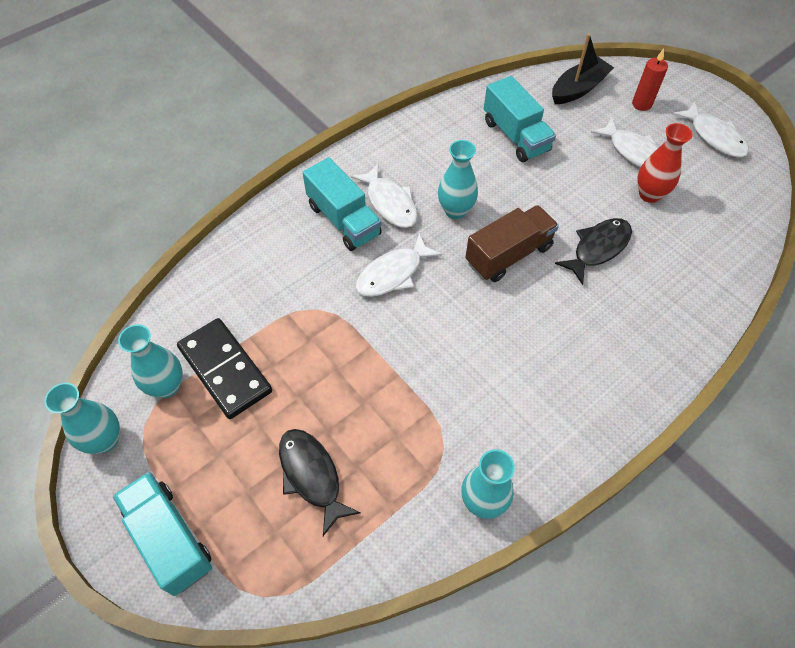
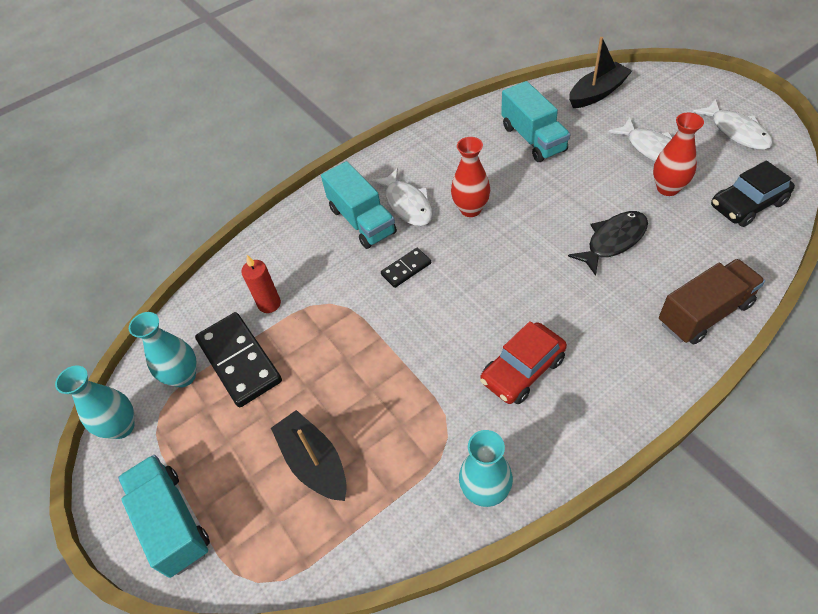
camera: 10 degrees right, 5 degrees down
black fish [279,429,361,536] -> black boat [271,410,347,501]
white fish [356,233,442,297] -> black domino [381,248,431,288]
turquoise vase [438,140,478,219] -> red vase [451,137,490,217]
brown truck [465,205,559,282] -> brown truck moved to [659,259,765,345]
red candle [632,49,668,111] -> red candle moved to [241,255,281,313]
none -> red car [480,321,567,404]
none -> black car [711,160,795,227]

